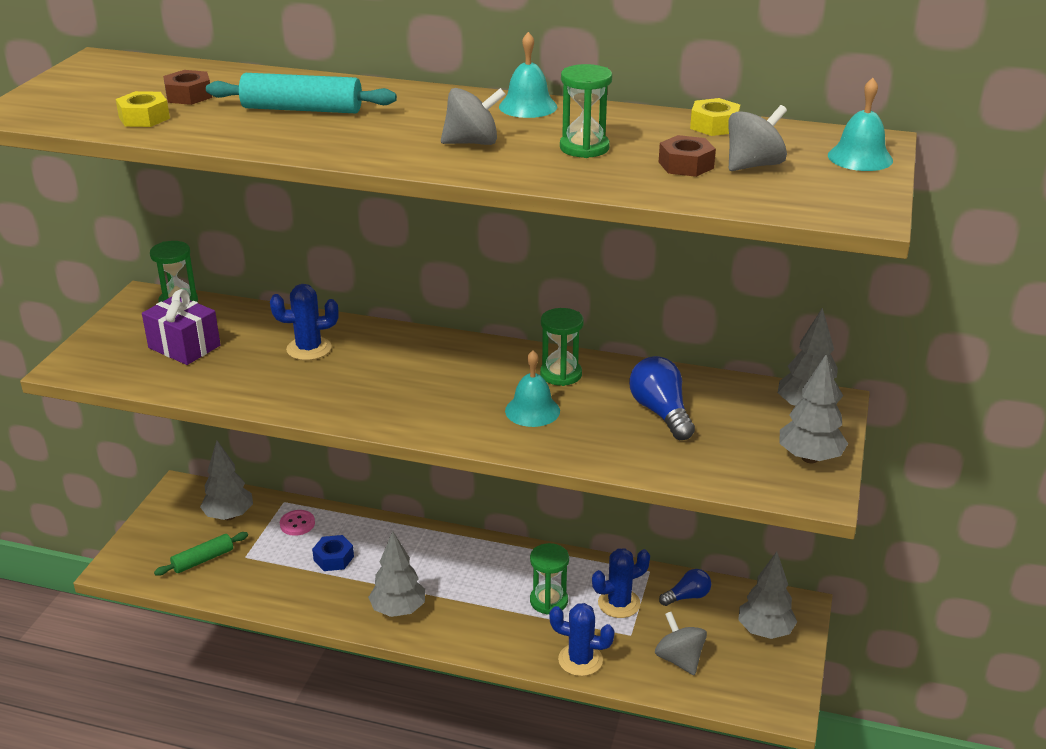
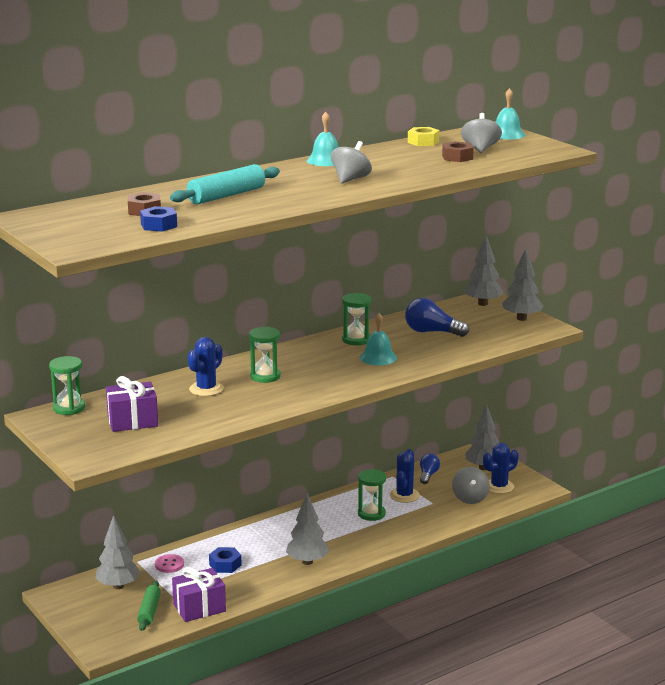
camera: 50 degrees left, 10 degrees down
yellow nut [116,91,170,127] -> blue nut [140,206,177,232]
blue cactus [549,603,615,676] -> blue cactus moved to [483,443,519,494]
green hourglass [560,64,612,158] -> green hourglass moved to [249,327,281,383]
grey spinning top [655,612,707,675] -> grey spinning top turned 105 degrees counterclockwise [452,467,490,504]
none -> purple gift [172,567,226,622]

